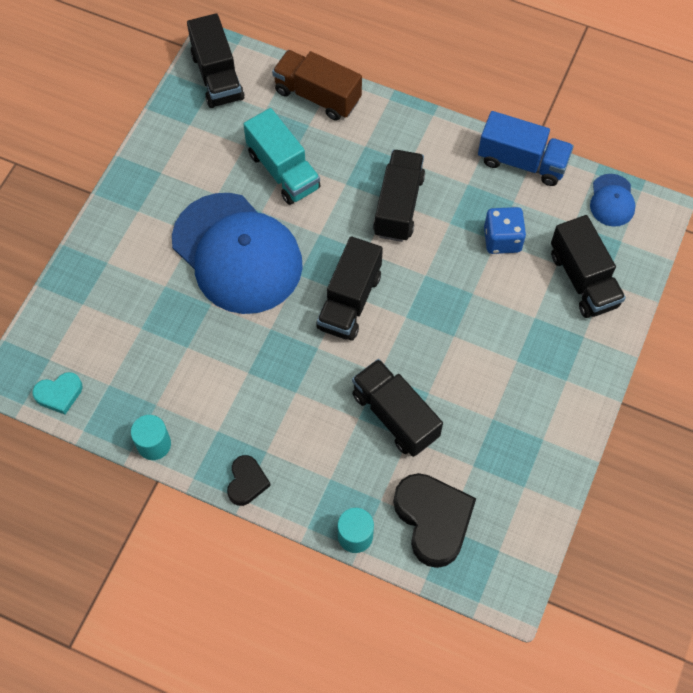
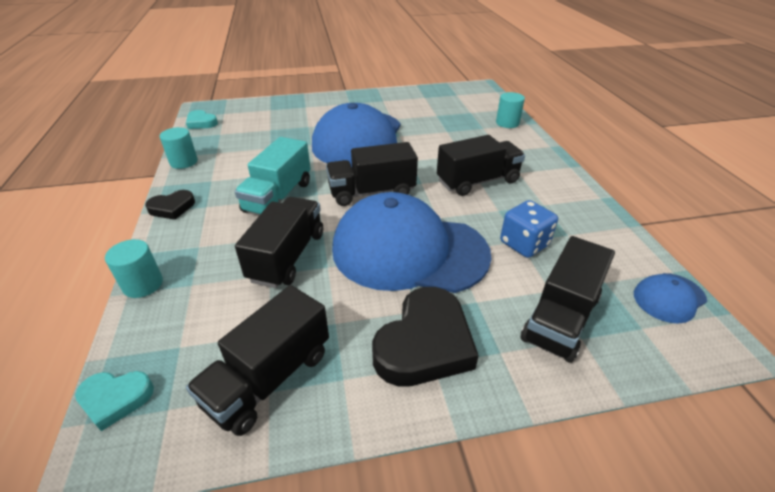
camera: 55 degrees right, 25 degrees down
black truck [187,13,245,108] -> black truck moved to [186,285,329,436]
turquoise truck [243,108,321,205] -> turquoise truck moved to [235,137,311,215]
brown truck [272,50,362,120] -> turquoise cylinder [496,92,525,128]
black heart [393,473,476,568] -> black heart moved to [372,287,479,387]
blue truck [478,111,574,186] -> none
none -> turquoise heart [75,371,154,431]
none -> blue cap [332,192,492,293]

